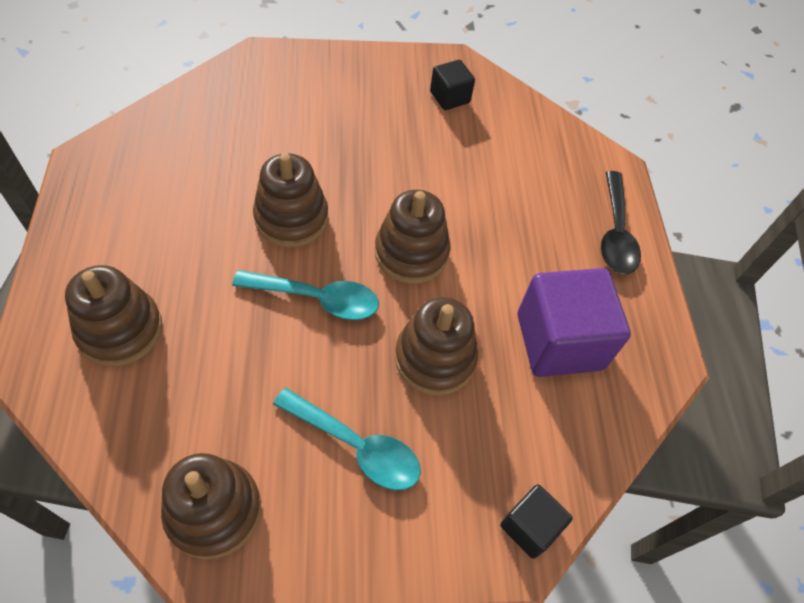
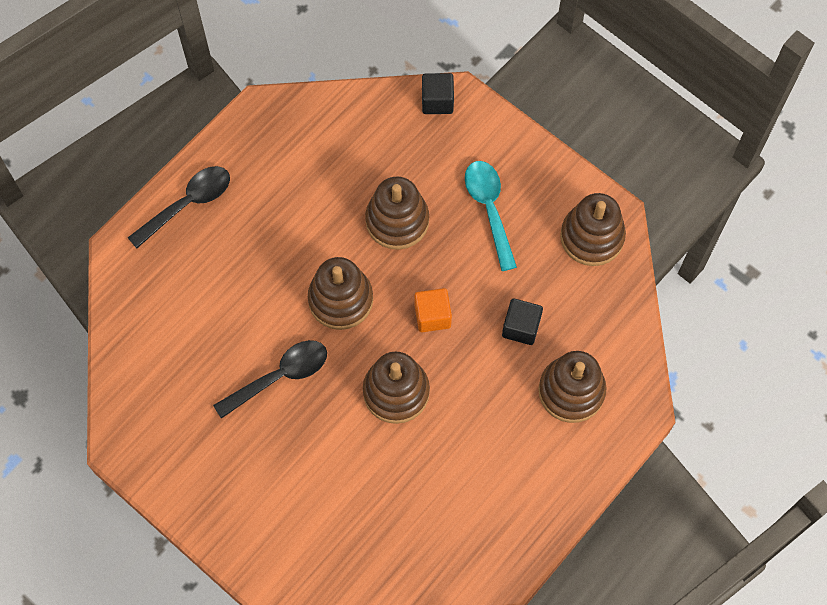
camera: 130 degrees left, 10 degrees up
turquoise spoon [232,270,379,320] -> orange cube [415,288,452,332]
black cube [430,60,475,110] -> black cube moved to [502,298,543,345]
purple cube [517,268,631,377] -> none
none -> black spoon [213,340,327,419]

